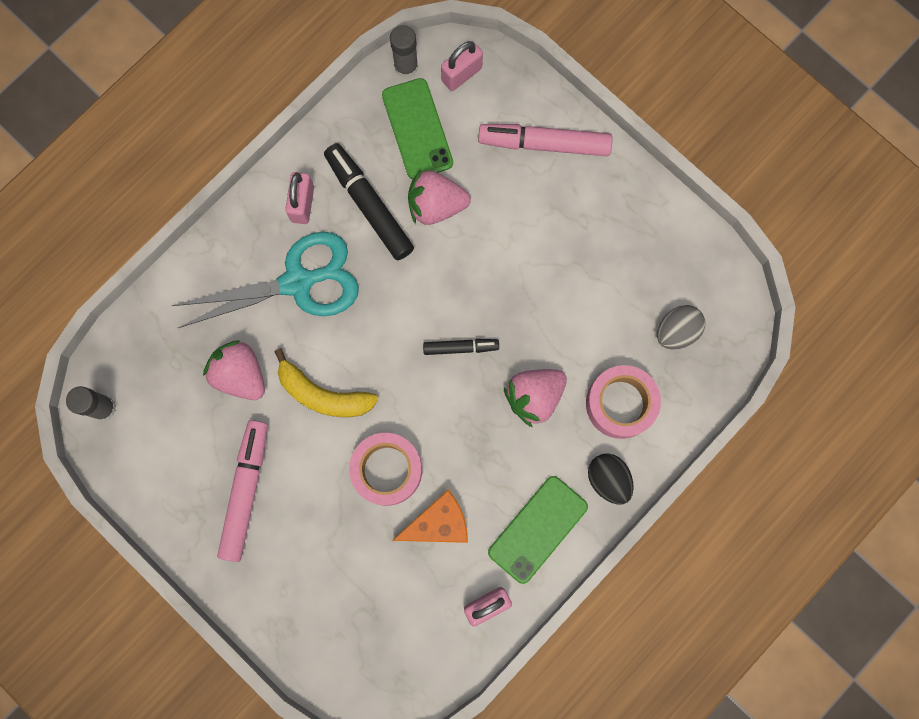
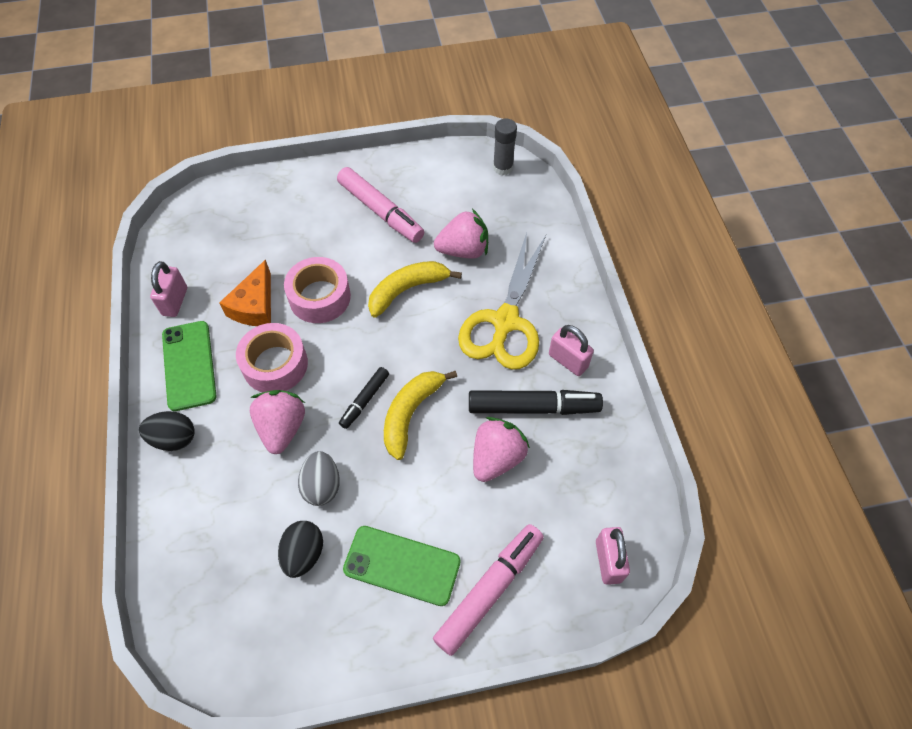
camera: 125 degrees right, 20 degrees down
turquoise scissors [172,231,359,328] -> yellow scissors [458,233,546,370]
green phone [382,78,453,179] -> green phone moved to [343,526,461,606]
grey glue stick [390,25,418,78] -> none
pink tape [586,365,661,439] -> pink tape moved to [236,323,308,392]
grey egg [657,305,705,349] -> grey egg moved to [298,451,340,506]
none -> black egg [278,521,323,578]
none -> yellow banana [384,371,457,460]

